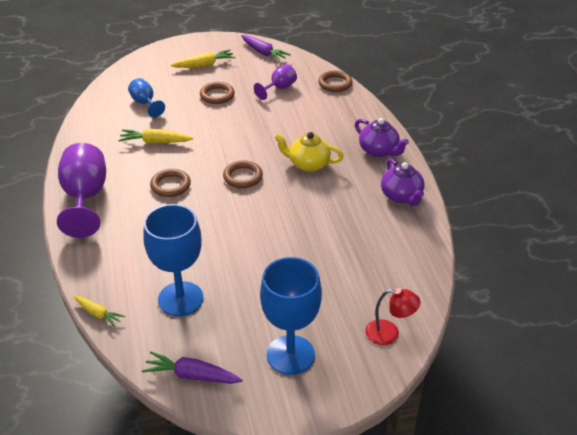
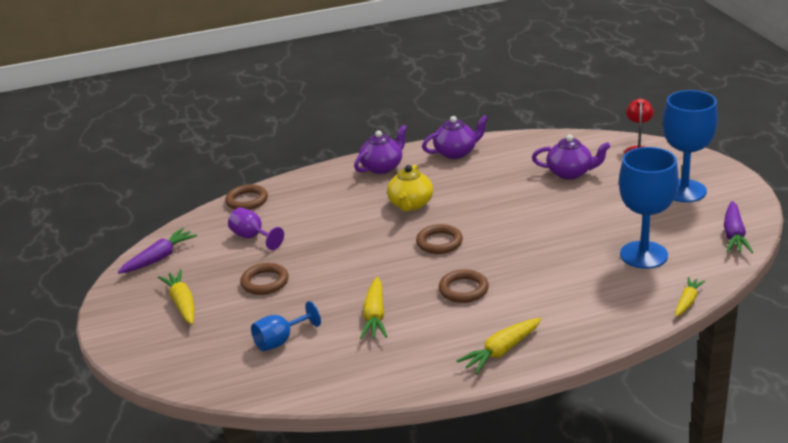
camera: 90 degrees left, 10 degrees down
purple goblet [57,143,106,238] -> yellow carrot [457,318,541,374]
none -> purple teapot [532,135,611,180]

